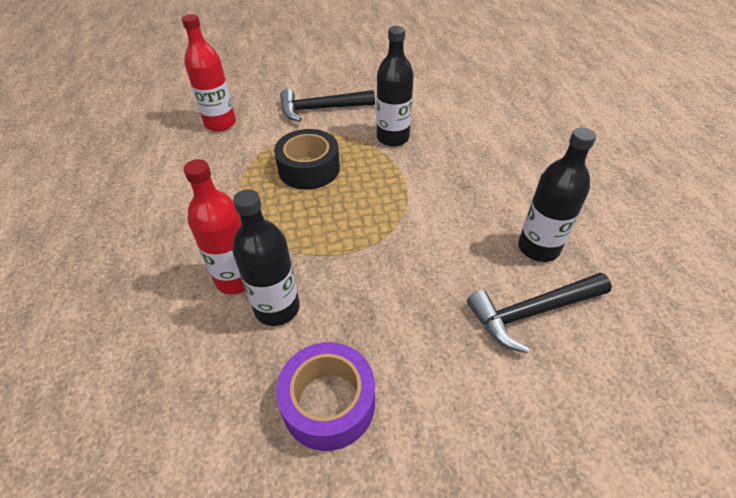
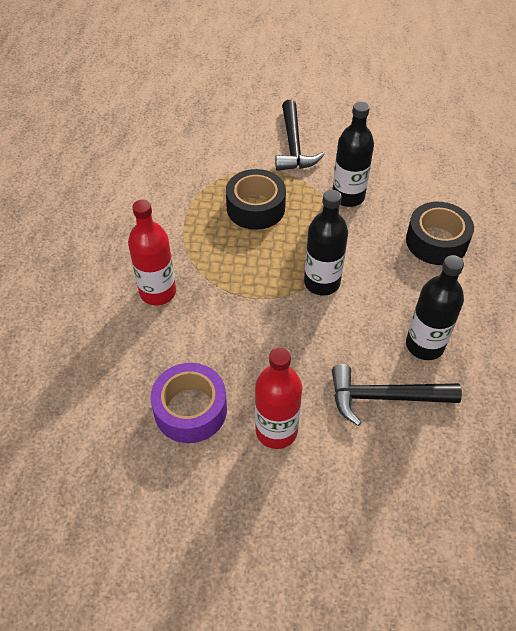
camera: 20 degrees right, 5 degrees up
red bottle [182,14,236,132] -> red bottle moved to [255,347,302,449]
black bottle [232,189,300,326] -> black bottle moved to [304,190,348,296]
black hammer [280,89,375,122] -> black hammer turned 105 degrees counterclockwise [275,100,325,171]
none -> black tape [406,202,474,265]

